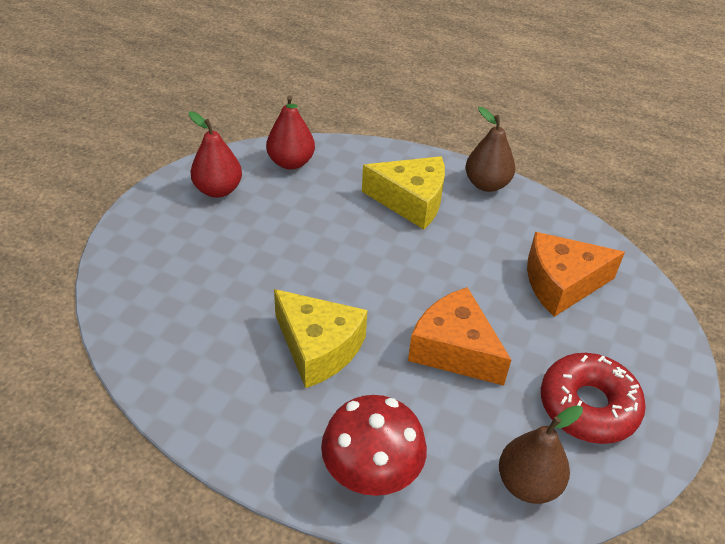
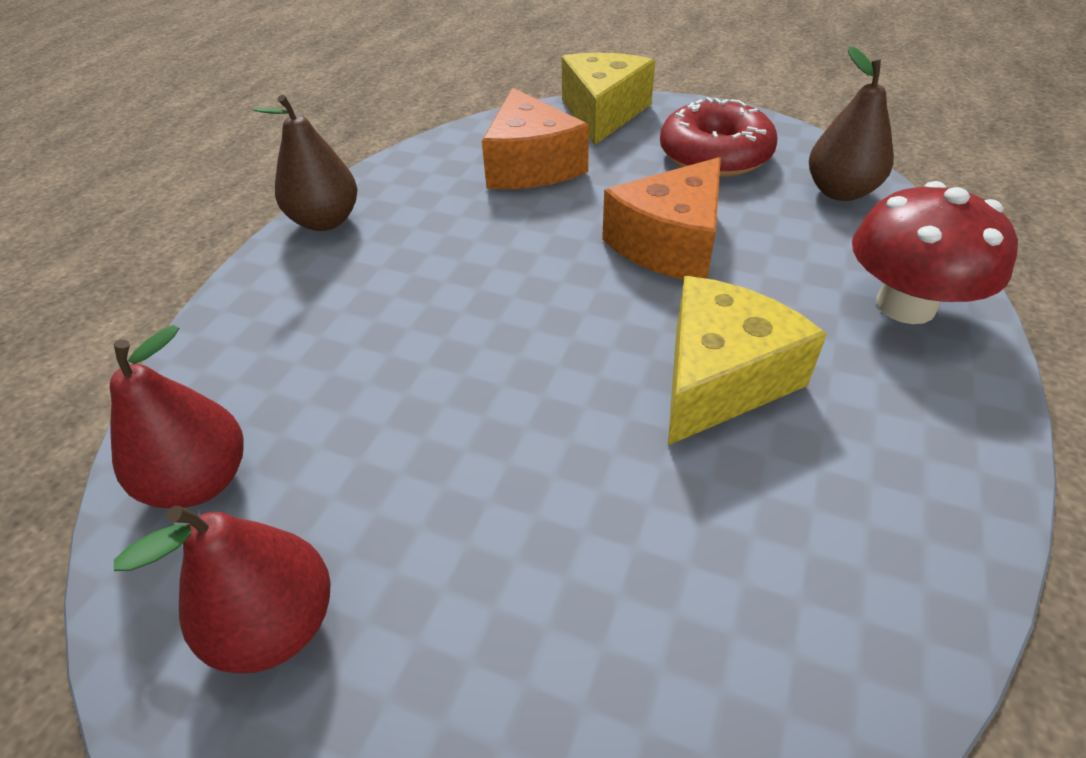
camera: 90 degrees left, 0 degrees up
yellow cheese [362,156,445,229] -> yellow cheese moved to [562,53,655,145]

